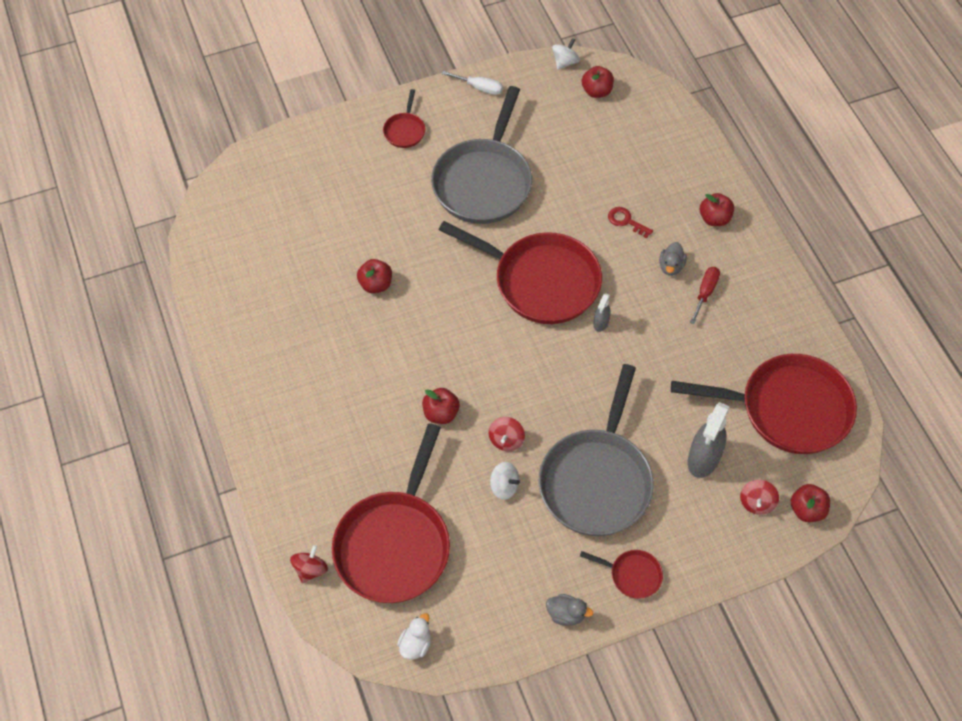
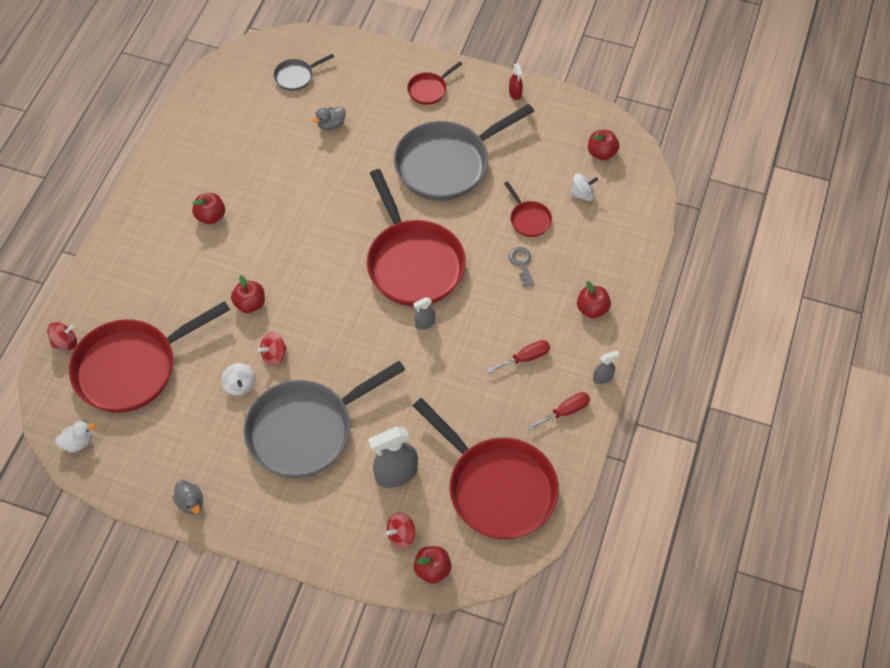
camera: 40 degrees right, 0 degrees up
red apple [357,259,392,293] -> red apple moved to [192,193,225,224]
white screwdriver [442,71,503,95] -> red spray bottle [509,63,523,100]
white spinning top [552,38,580,70] -> white spinning top moved to [570,173,598,201]
red pan [580,550,663,599] -> red pan moved to [504,182,552,237]
red key [608,207,653,239] -> grey key [509,247,534,287]
grey duck [659,242,687,276] -> grey duck moved to [312,107,346,131]
none -> grey pan [274,54,334,91]
none -> red screwdriver [528,392,590,430]
none -> grey spray bottle [593,350,619,384]

